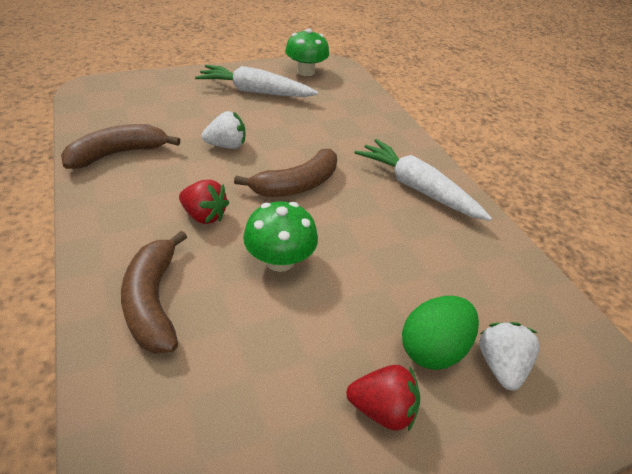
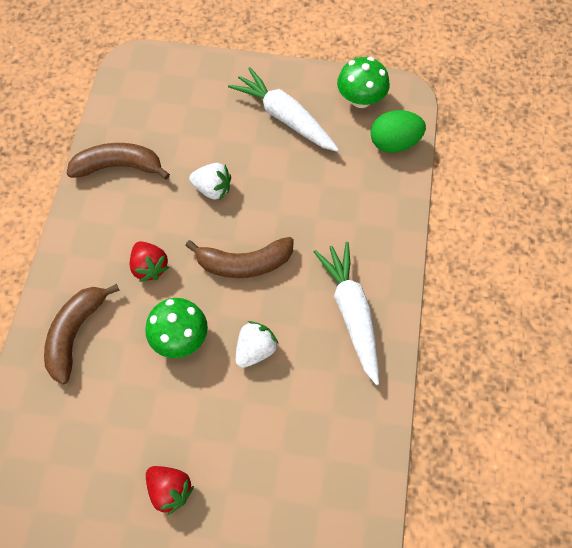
camera: 35 degrees right, 20 degrees up
green egg [402,296,479,370] -> green egg moved to [371,110,426,153]
white strawberry [479,322,539,390] -> white strawberry moved to [236,321,279,368]

